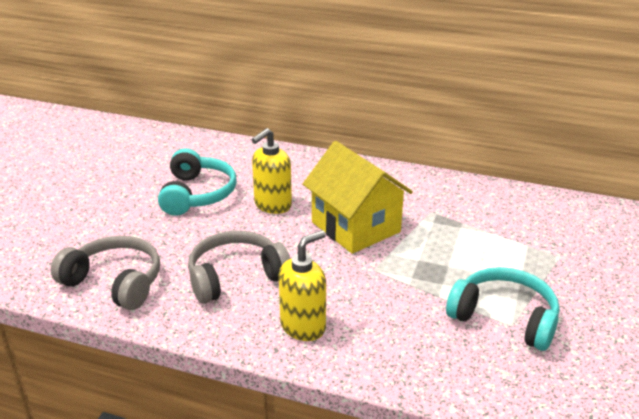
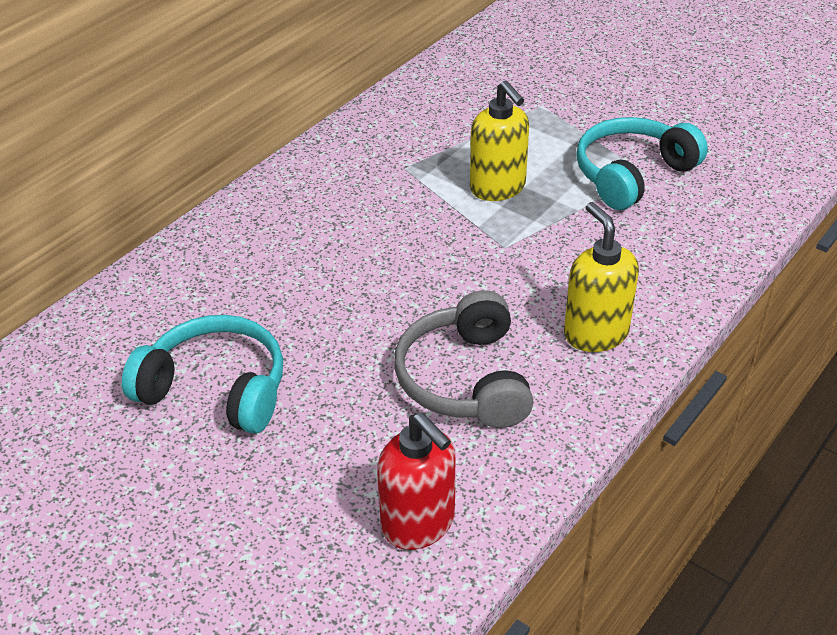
camera: 70 degrees left, 10 degrees up
grey headphones [51,236,160,310] -> red soap dispenser [377,412,455,550]
yellow soap dispenser [251,128,292,214] -> yellow soap dispenser moved to [470,80,529,201]
yellow house [303,141,413,254] -> none

